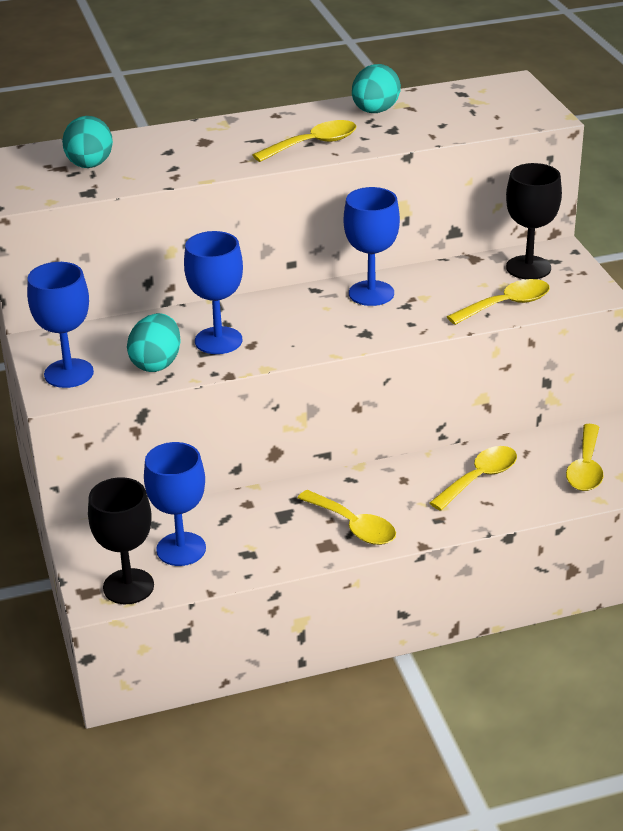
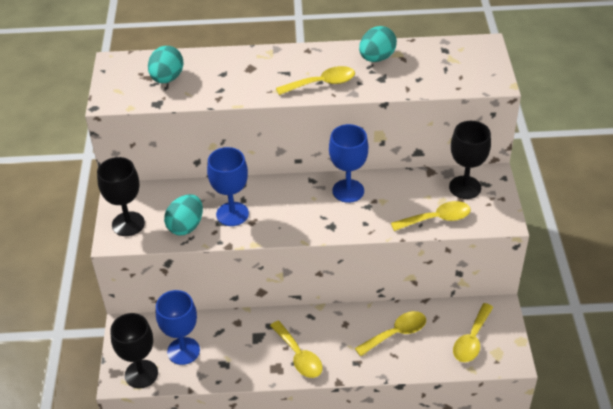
camera: 15 degrees right, 10 degrees up
blue goblet [27,262,94,388] -> black goblet [97,157,145,236]

